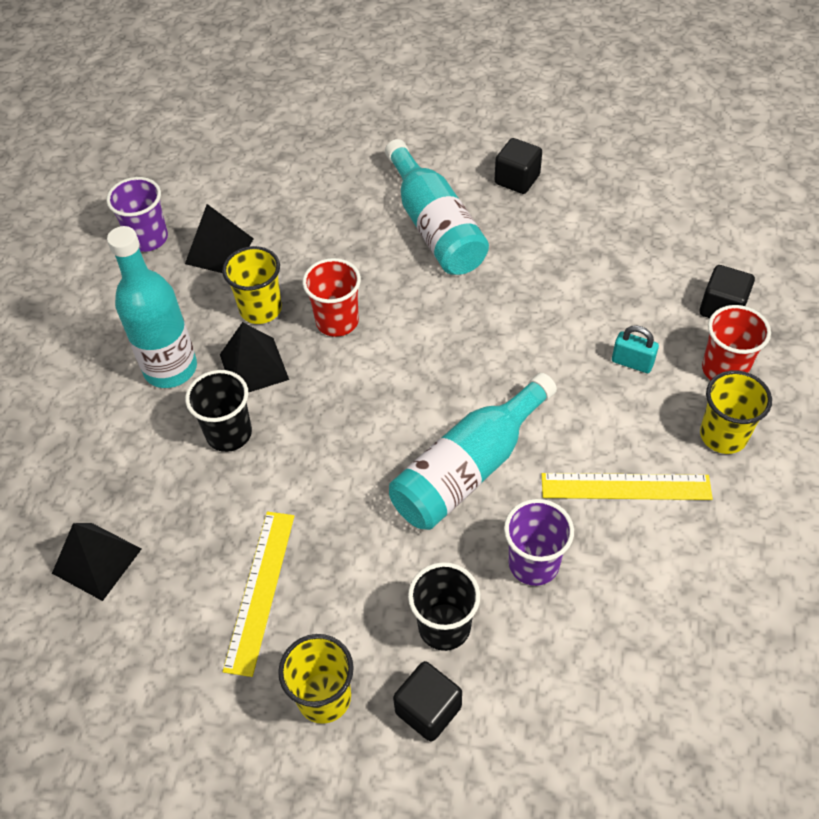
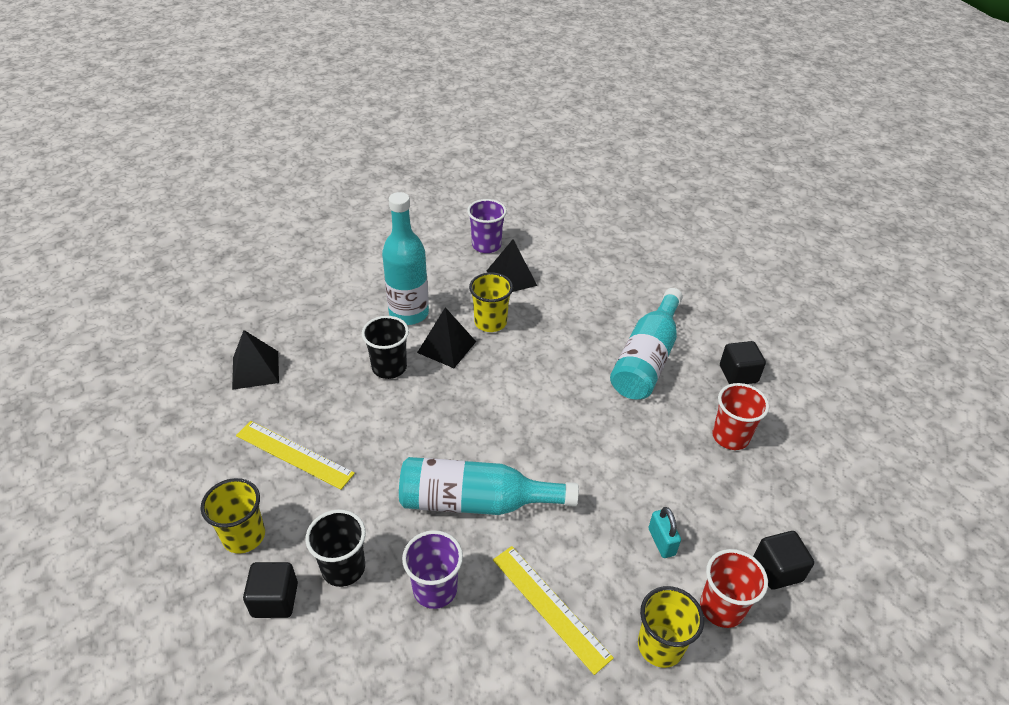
camera: 45 degrees right, 10 degrees down
yellow ruler [223,512,294,677] -> yellow ruler turned 60 degrees clockwise [236,421,355,490]
red cup [302,258,361,337] -> red cup moved to [712,383,769,450]

